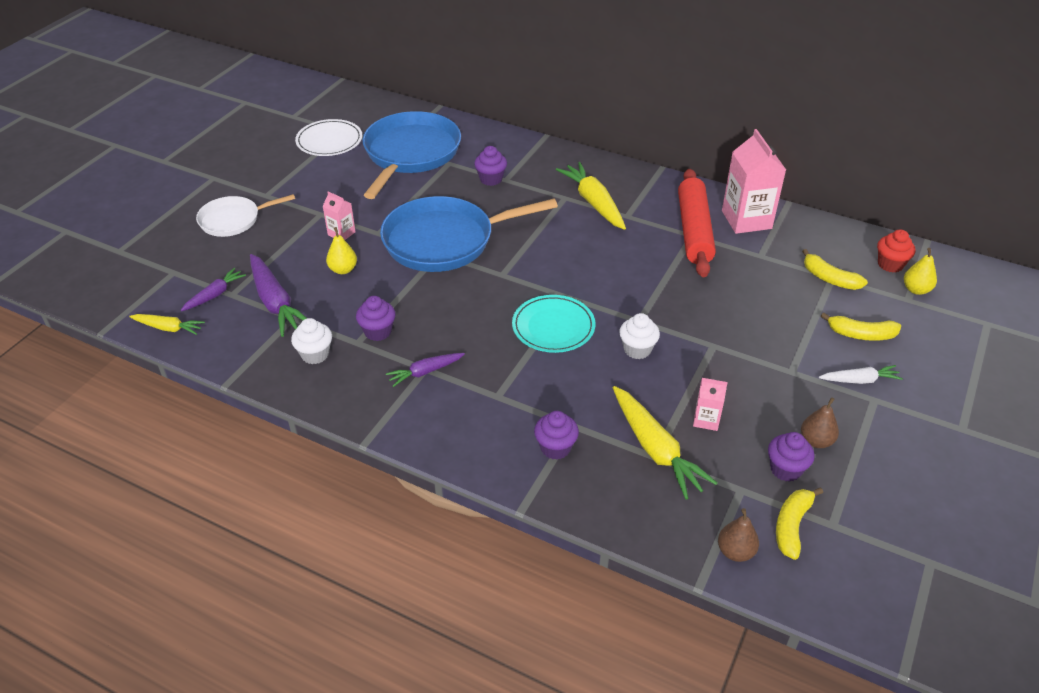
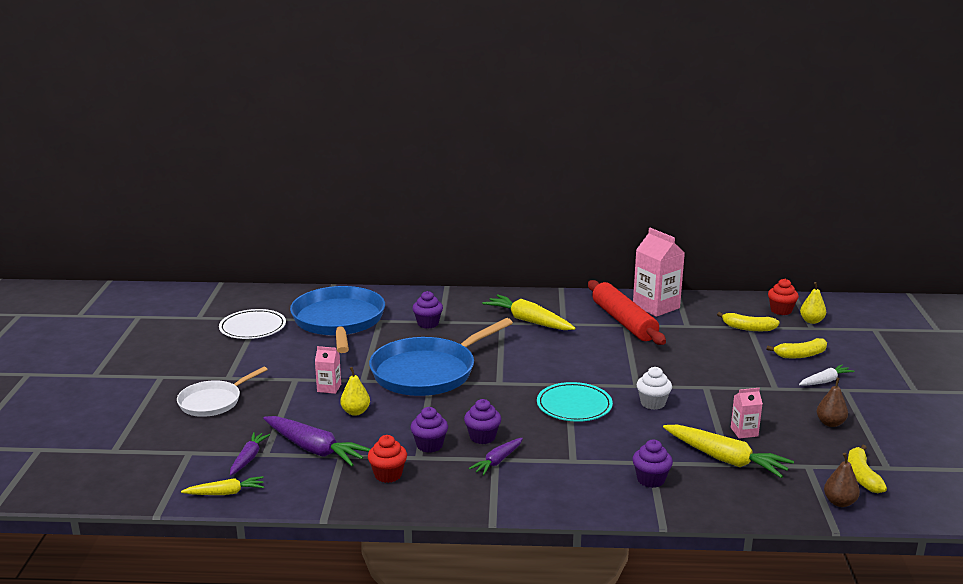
camera: 25 degrees left, 20 degrees down
white cupcake [291,318,332,364] -> red cupcake [368,435,407,483]
purple cupcake [768,432,815,482] -> purple cupcake moved to [464,399,501,444]

